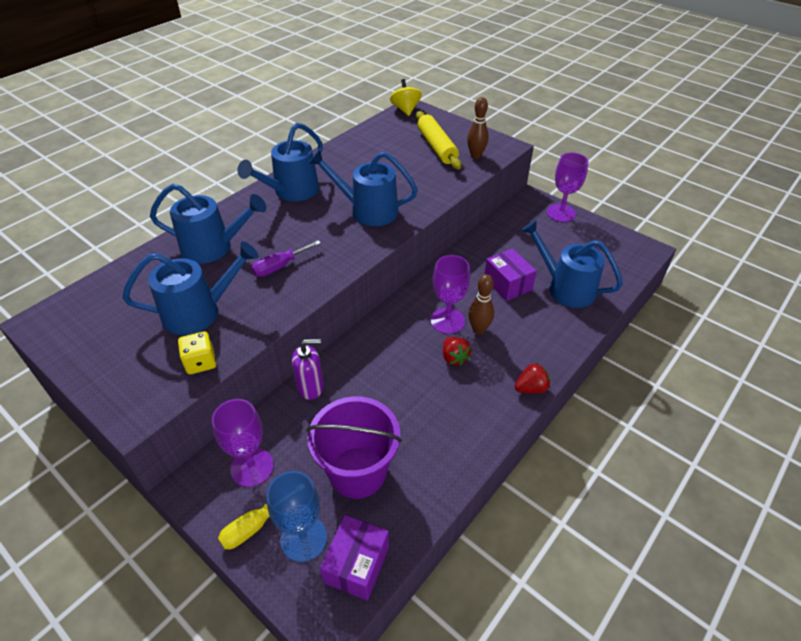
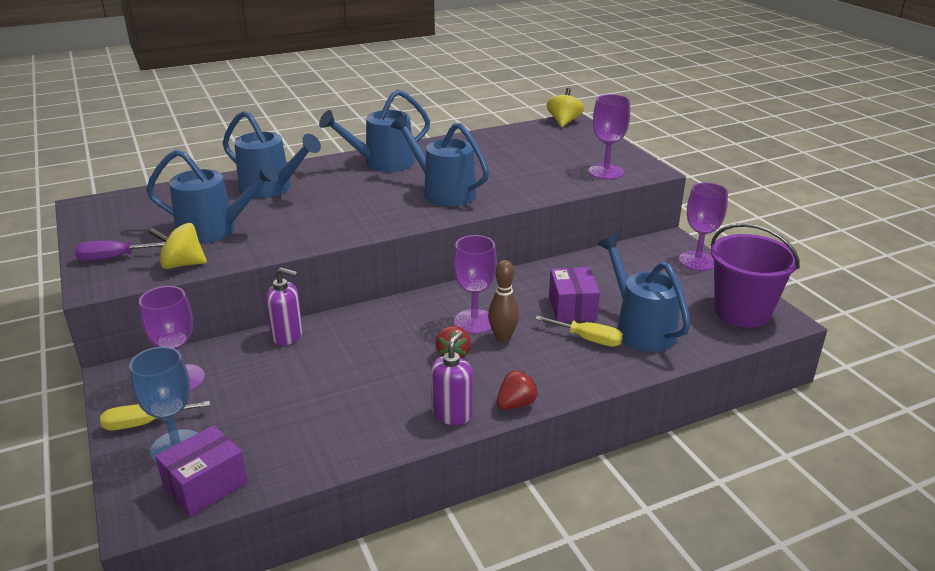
camera: 25 degrees right, 15 degrees down
yellow dice [178,331,216,374] -> yellow spinning top [148,223,207,269]
purple screwdriver [251,240,321,277] -> purple screwdriver moved to [75,240,165,261]
purple bucket [306,396,402,499] -> purple bucket moved to [711,223,800,328]
yellow rolling pin [416,111,461,170] -> none
brown bowling pin [467,97,489,159] -> purple goblet [589,94,630,180]
red strawberry [515,363,550,394] -> red strawberry turned 45 degrees counterclockwise [497,370,538,410]
none -> purple soap dispenser [431,331,473,425]
none -> yellow screwdriver [535,316,623,347]

